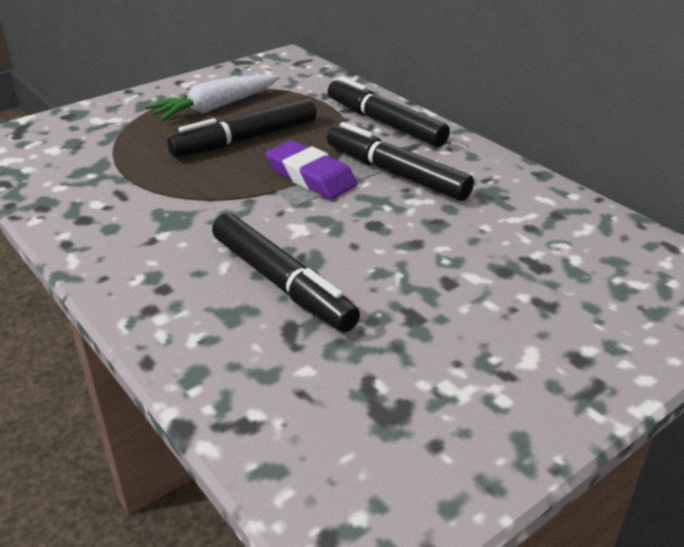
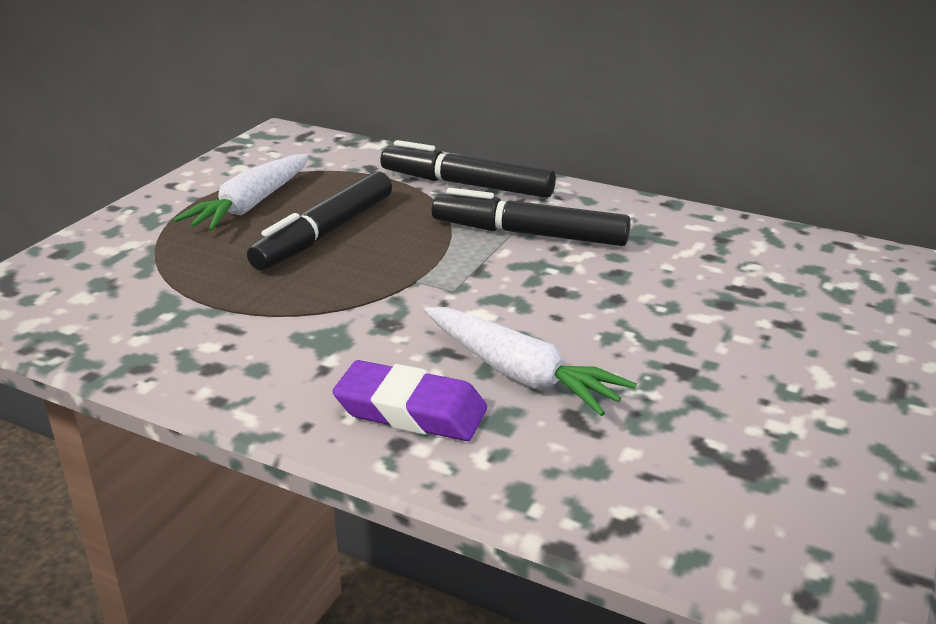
camera: 25 degrees left, 5 degrees down
black marker [212,213,360,332] -> white carrot [424,307,637,416]
purple eraser [266,140,357,199] -> purple eraser moved to [332,360,487,441]

